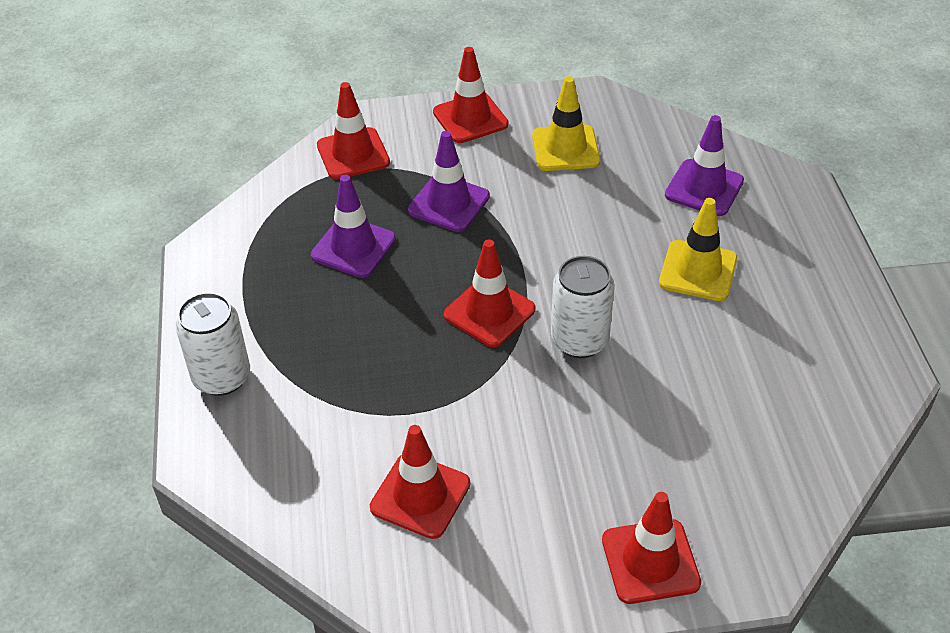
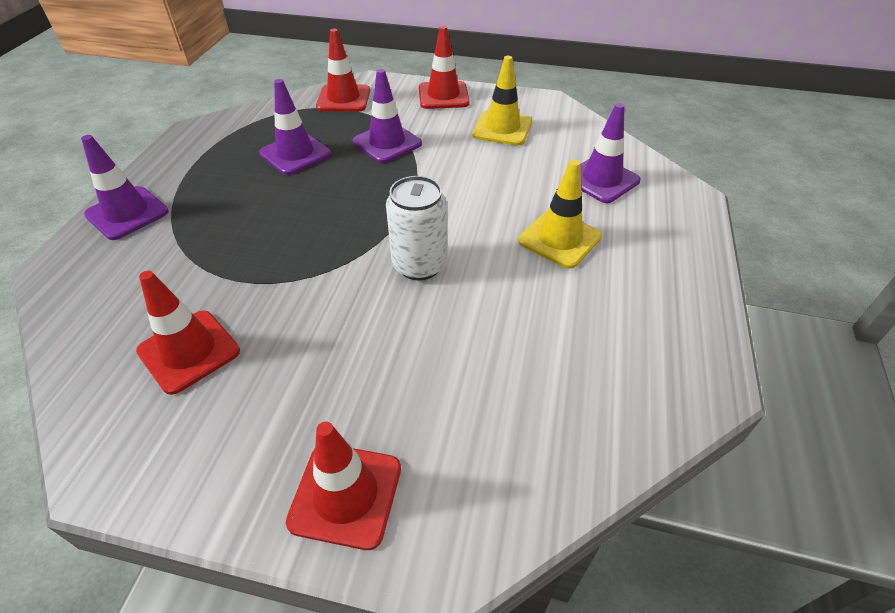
camera: 20 degrees right, 0 degrees up
white can [176,292,250,396] -> purple traffic cone [81,135,169,240]
red traffic cone [444,239,536,347] -> none

